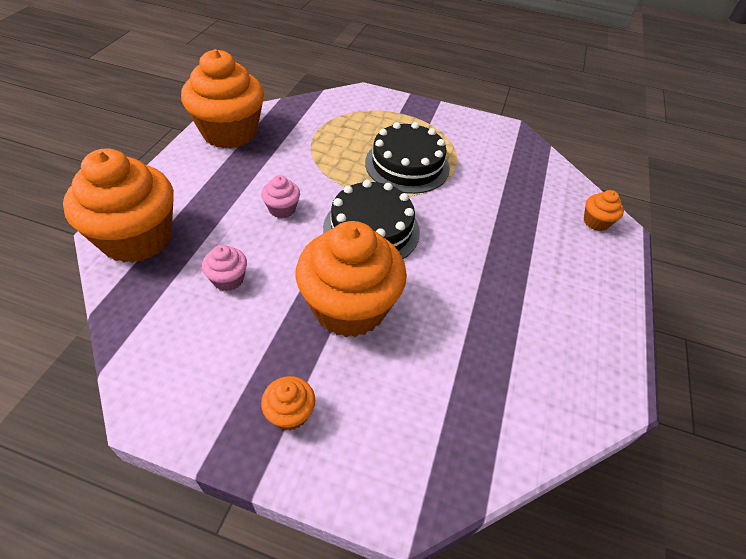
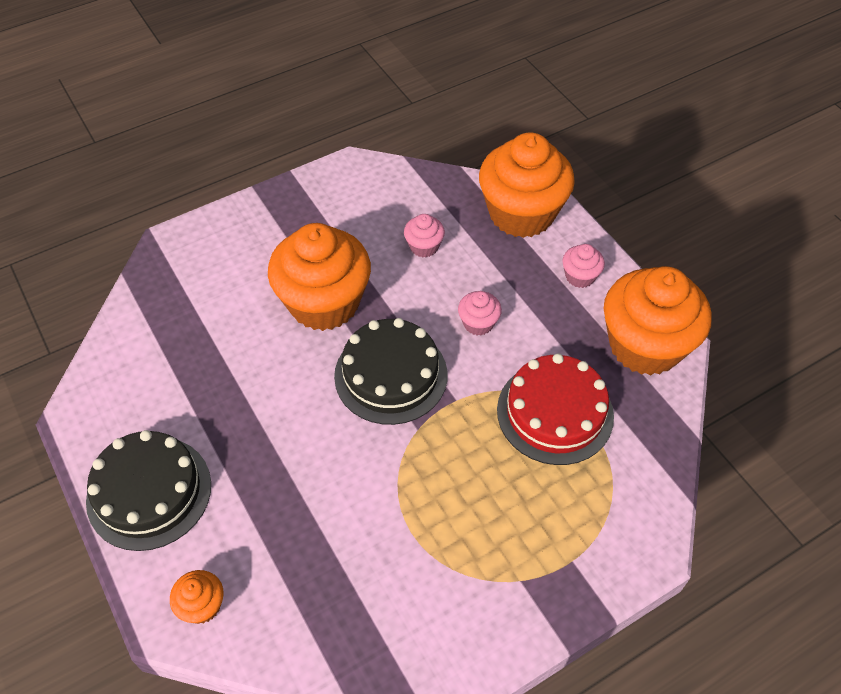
camera: 135 degrees right, 5 degrees up
orange cupcake [261,376,315,430] -> none
black cake [365,122,450,194] -> black cake moved to [86,430,211,551]
none -> red cake [497,354,614,465]
none -> pink cupcake [562,244,605,288]

